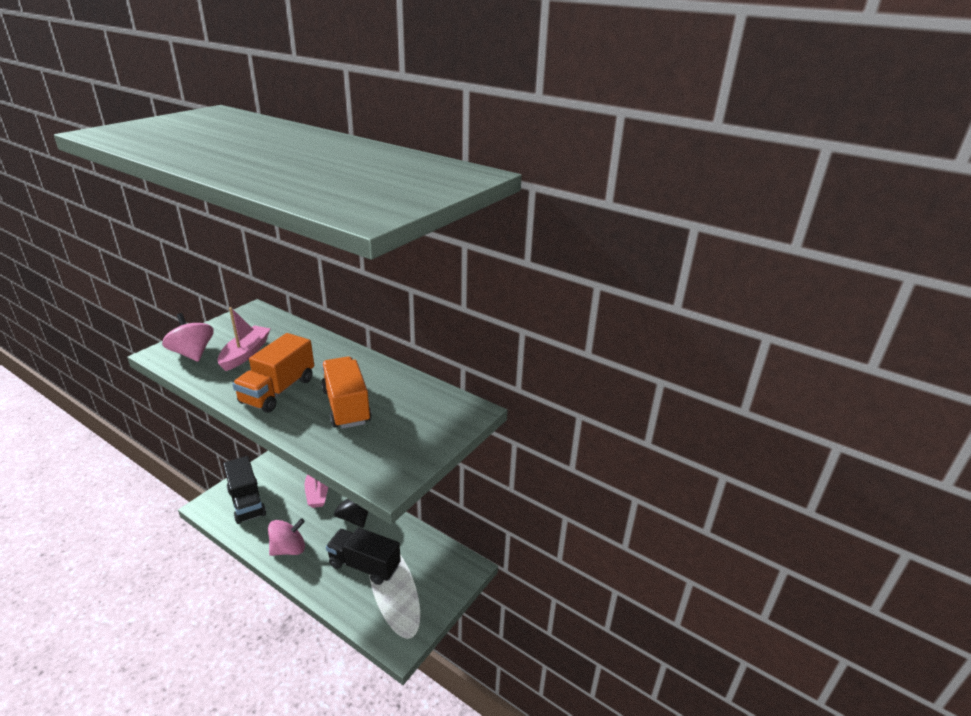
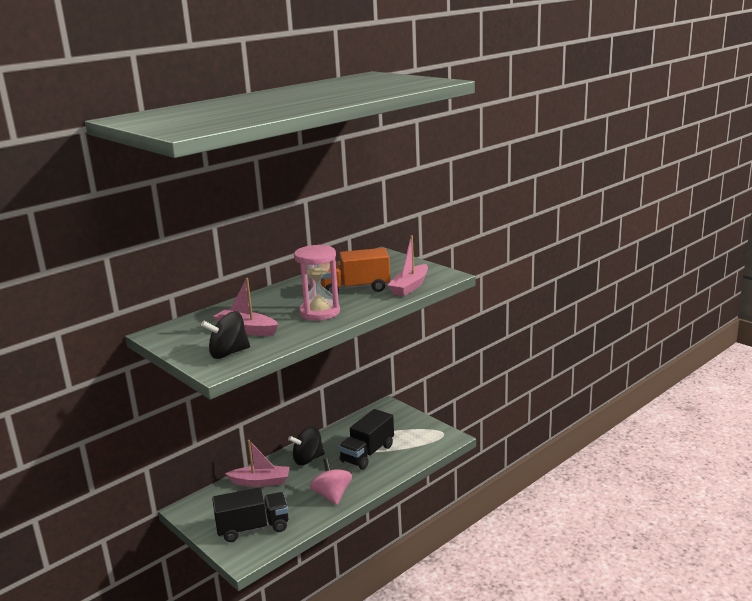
camera: 75 degrees left, 10 degrees down
pink spinning top [162,313,214,362] -> black spinning top [201,311,250,359]
orange truck [232,333,314,413] -> pink hourglass [294,245,340,321]
none -> pink boat [387,236,428,296]

